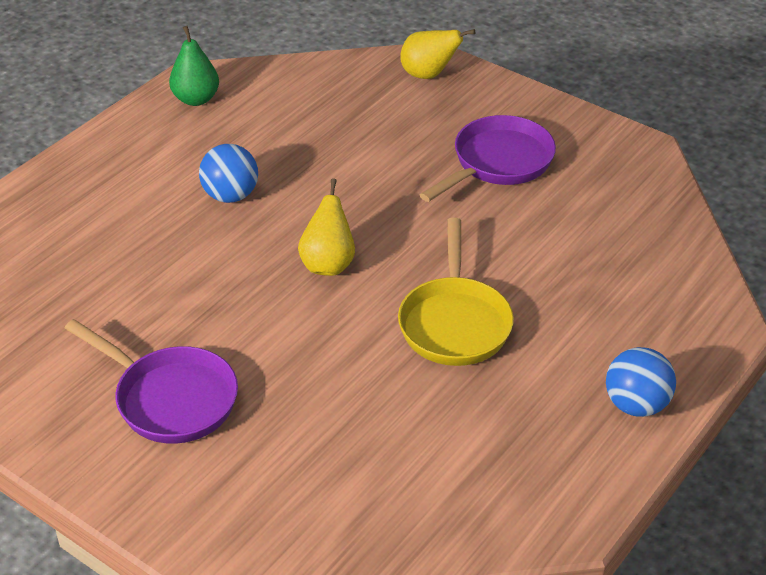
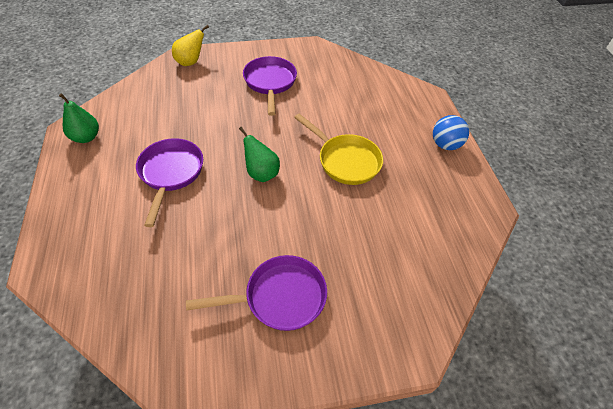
camera: 50 degrees left, 10 degrees up
blue ball [199,144,258,203] -> purple pan [136,138,203,227]
yellow pear [298,178,355,276] -> green pear [239,127,280,182]

